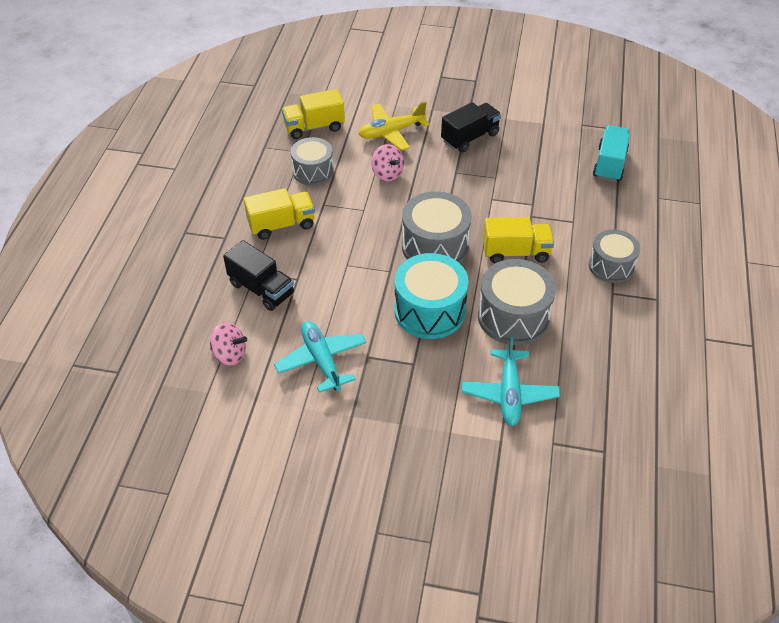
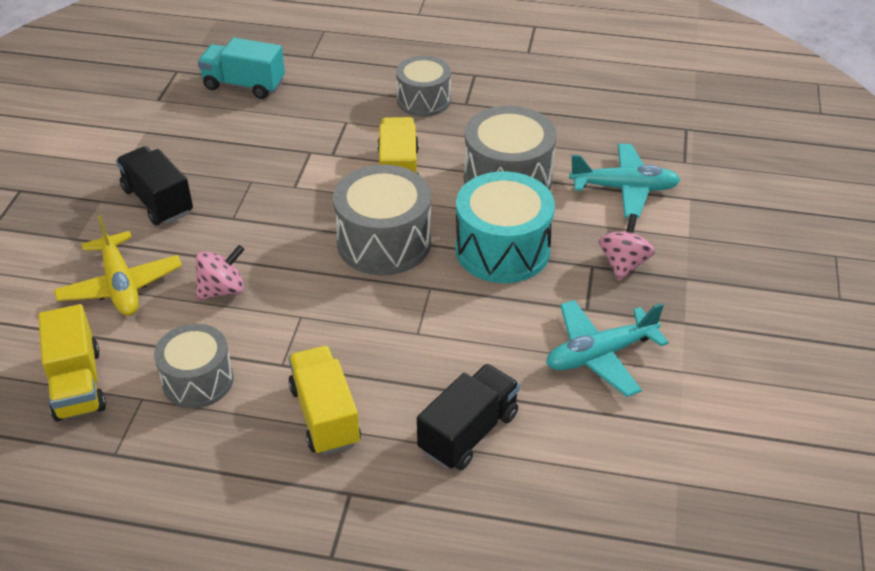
camera: 90 degrees left, 5 degrees down
pink spinning top [210,322,247,366] -> pink spinning top moved to [599,214,655,281]

